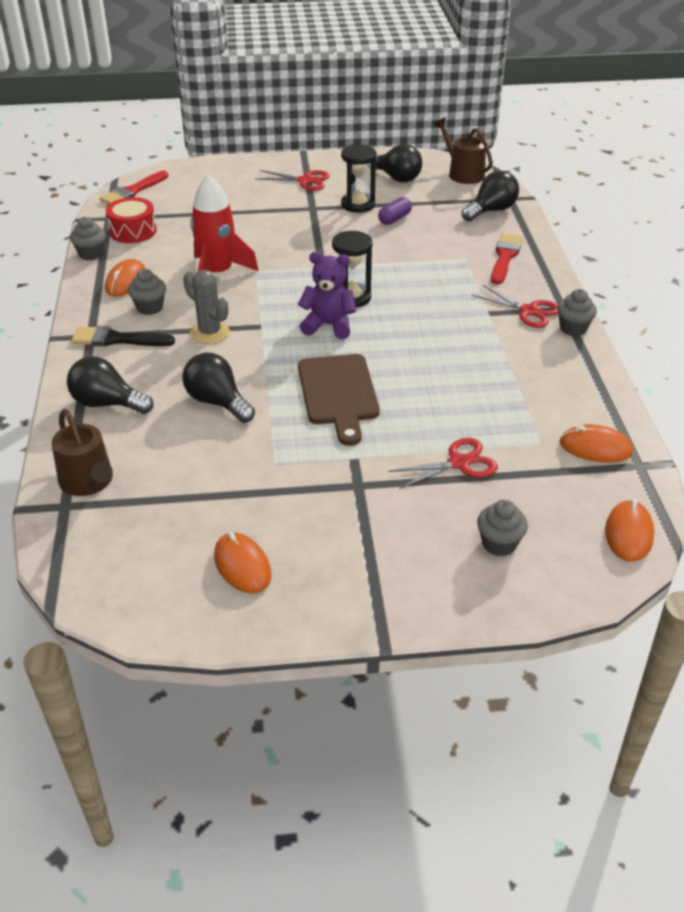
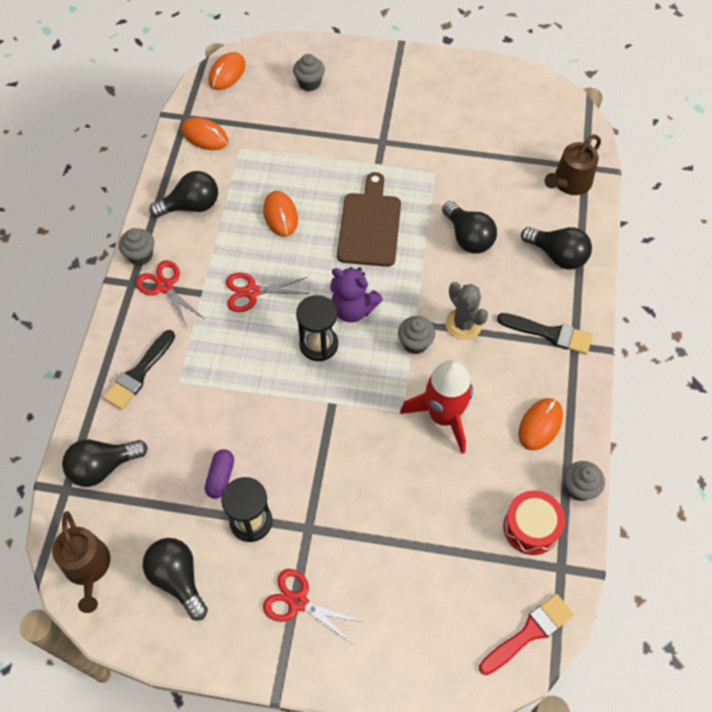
camera: 165 degrees left, 20 degrees up
brown watering can [52,409,113,496] -> brown watering can turned 120 degrees counterclockwise [544,134,601,195]
grey cupcake [128,269,166,315] -> grey cupcake moved to [398,316,435,354]
orange mouse [214,532,272,593] -> orange mouse moved to [263,191,298,237]
purple capsule [378,197,412,225] -> purple capsule turned 45 degrees counterclockwise [205,449,234,499]
red scissors [388,438,498,489] -> red scissors moved to [226,273,310,312]
red brush [491,233,523,285] -> black brush [103,330,175,410]
none -> black light bulb [149,171,218,218]

